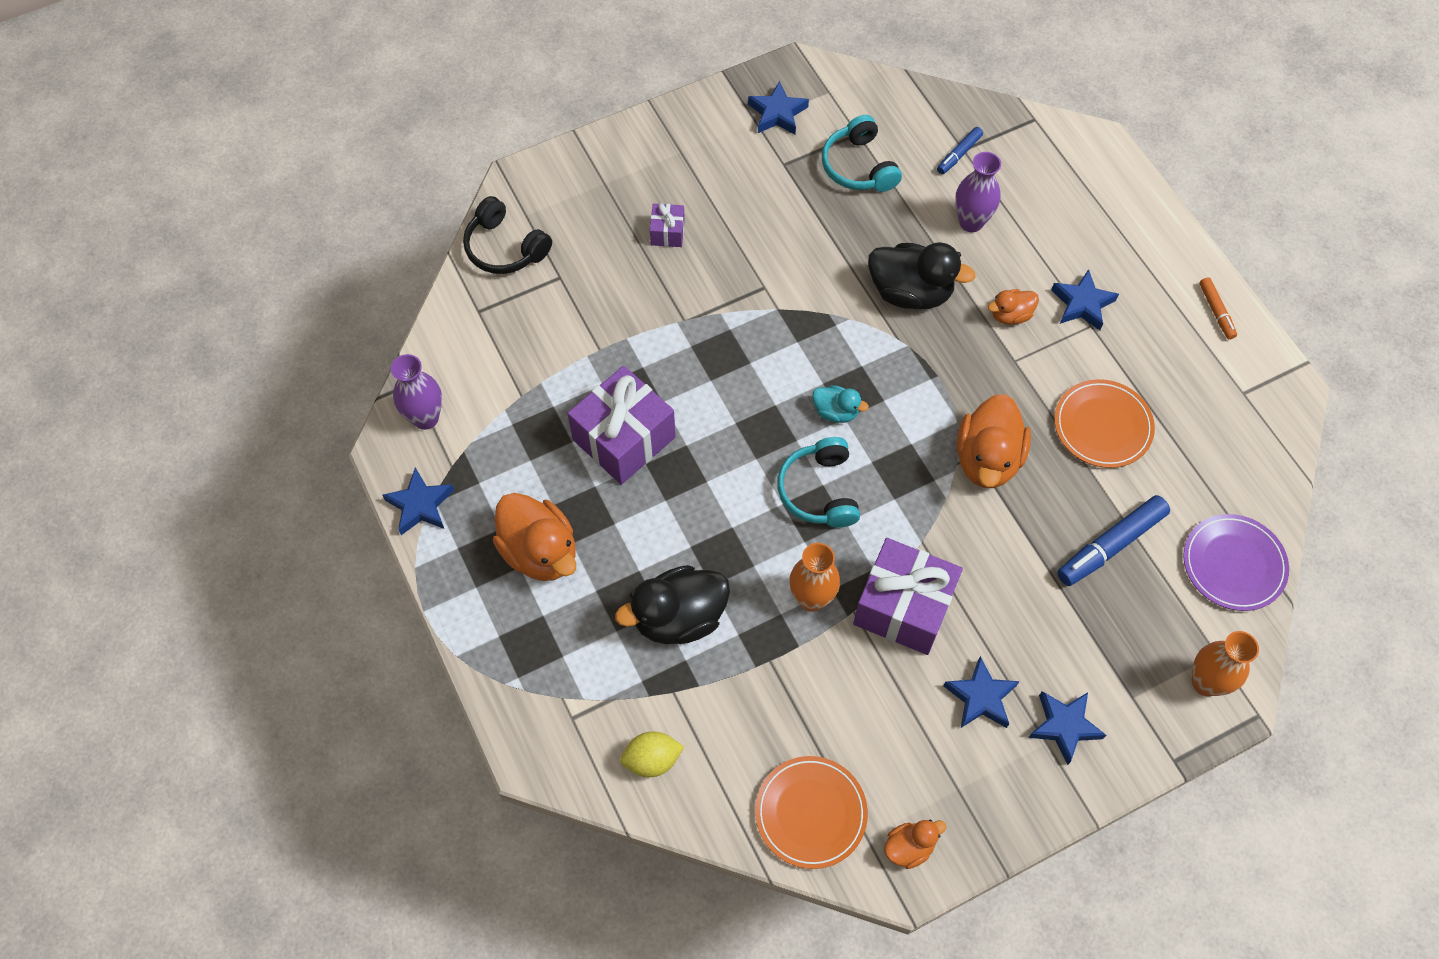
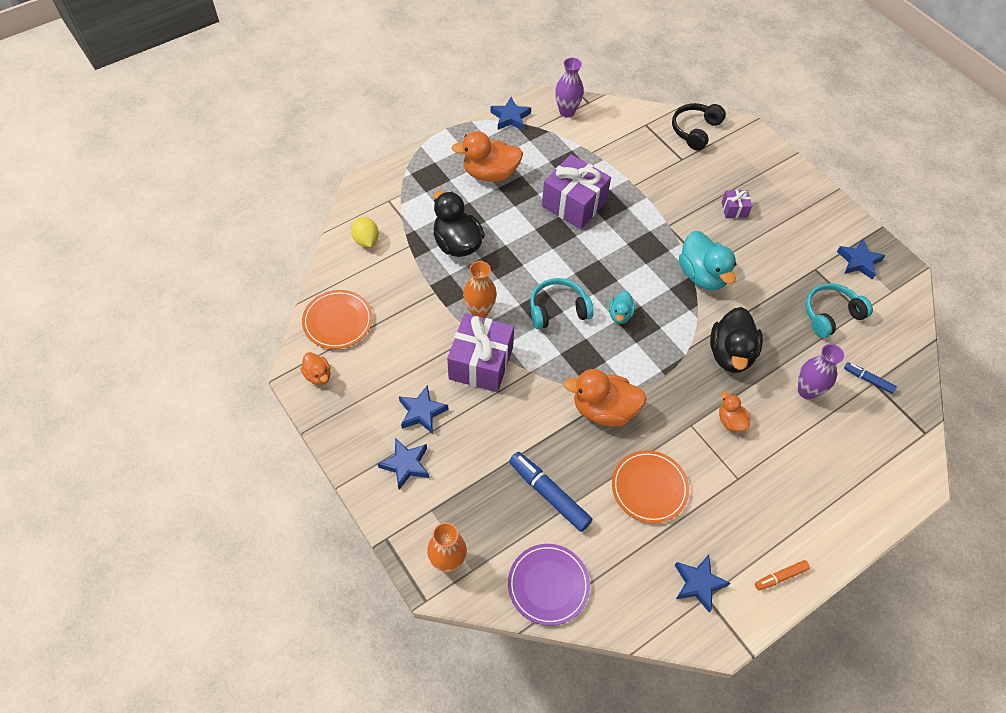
camera: 80 degrees right, 5 degrees down
orange duck [493,493,576,581] -> orange duck turned 45 degrees clockwise [452,131,523,182]
blue star [1051,269,1119,330] -> blue star moved to [675,555,730,612]
none -> turquoise duck [679,231,736,291]

